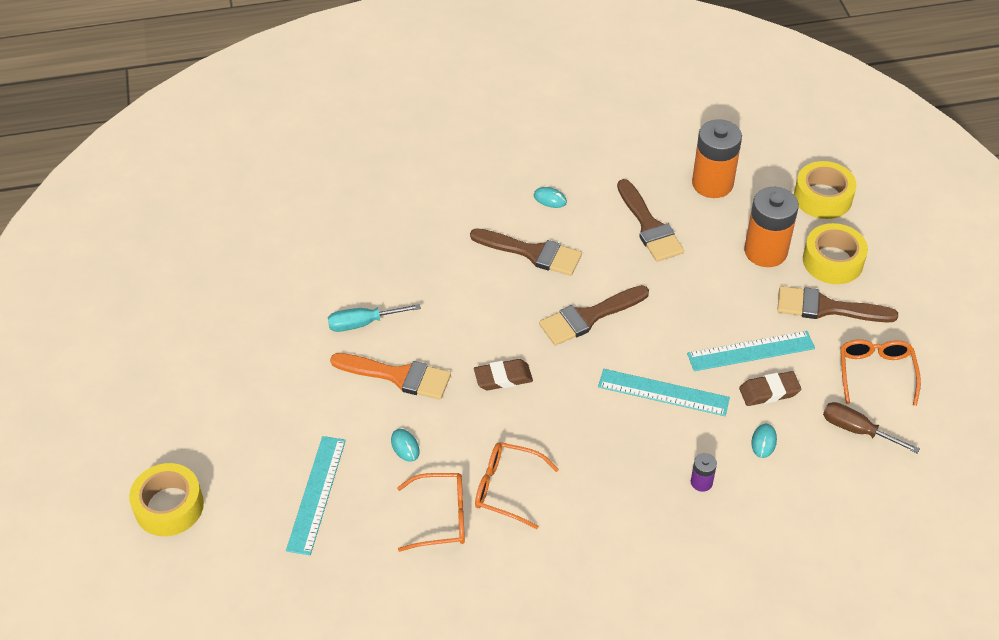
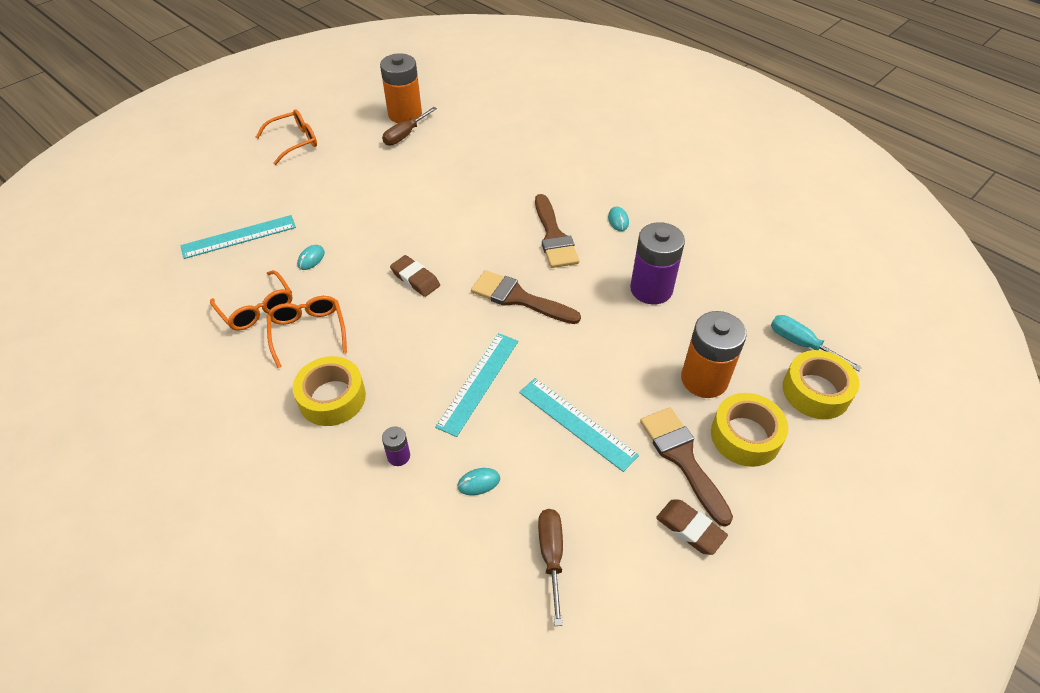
camera: 55 degrees right, 0 degrees up
yellow tape [129,463,204,536] -> yellow tape moved to [293,356,366,426]
turquoise screwdriver [328,304,421,332] -> turquoise screwdriver moved to [771,315,862,371]
orange brush [330,353,451,400] -> none
turquoise ruler [598,369,730,416] -> turquoise ruler turned 45 degrees clockwise [435,333,518,437]
brown brush [617,179,684,262] -> purple battery [630,222,685,304]
orange battery [692,119,742,198] -> orange battery moved to [380,53,422,123]
brown eraser [739,371,801,406] -> brown eraser moved to [656,500,728,555]
orange glasses [841,339,921,406] -> orange glasses moved to [256,109,317,165]
none -> brown screwdriver [382,107,437,145]

